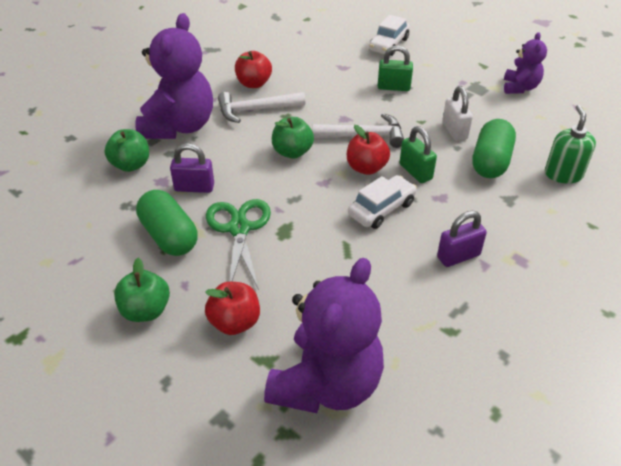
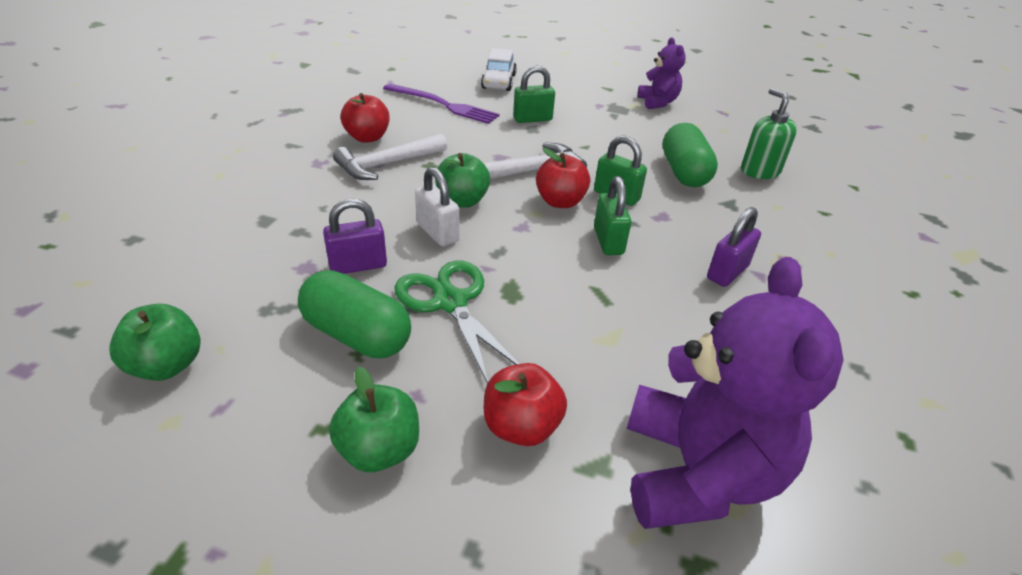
camera: 25 degrees left, 5 degrees down
green apple [105,129,149,172] -> green apple moved to [109,304,201,381]
purple teddy bear [136,13,213,139] -> none
white car [348,175,417,229] -> green padlock [594,176,631,255]
white padlock [442,86,473,141] -> white padlock moved to [415,167,459,247]
none -> purple fork [383,84,500,124]

